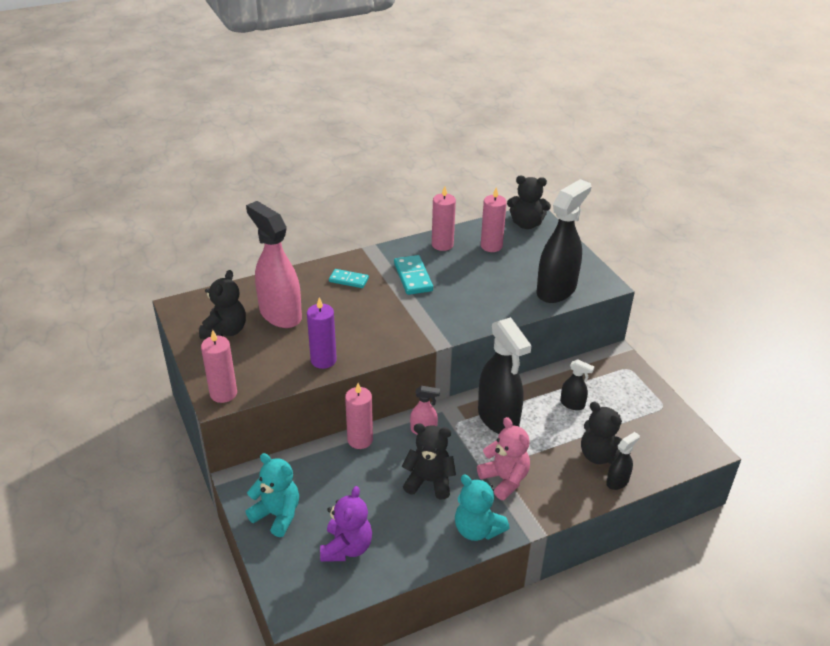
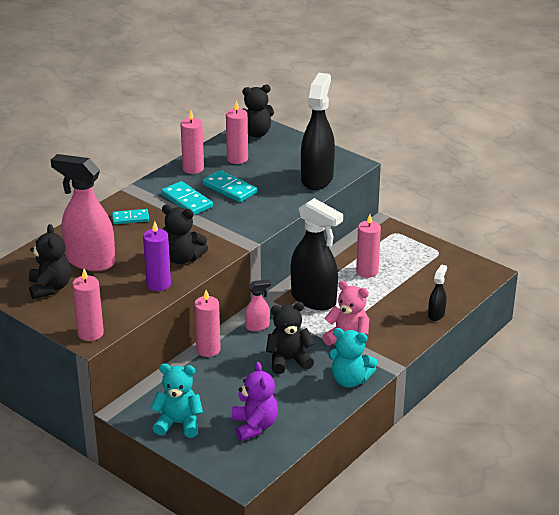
camera: 25 degrees left, 5 degrees down
black spray bottle [560,359,594,410] -> pink candle [356,214,381,278]
black teddy bear [581,402,631,464] -> black teddy bear moved to [162,205,208,264]
none -> turquoise domino [203,170,257,202]

